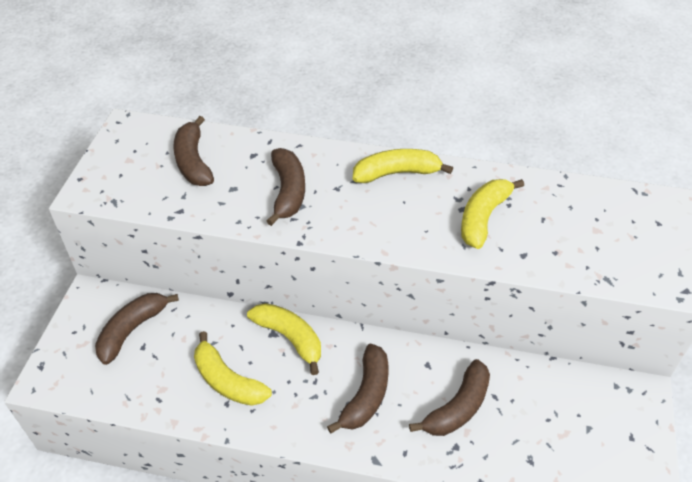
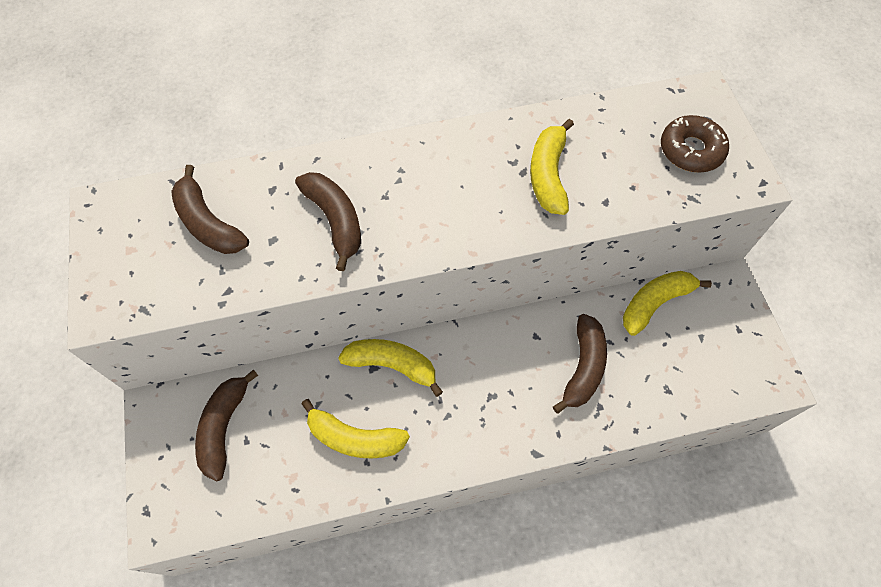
camera: 25 degrees left, 15 degrees up
brown banana [327,344,389,433] -> none
yellow banana [353,149,453,183] -> yellow banana moved to [623,271,712,336]
none -> brown donut [661,115,729,172]

